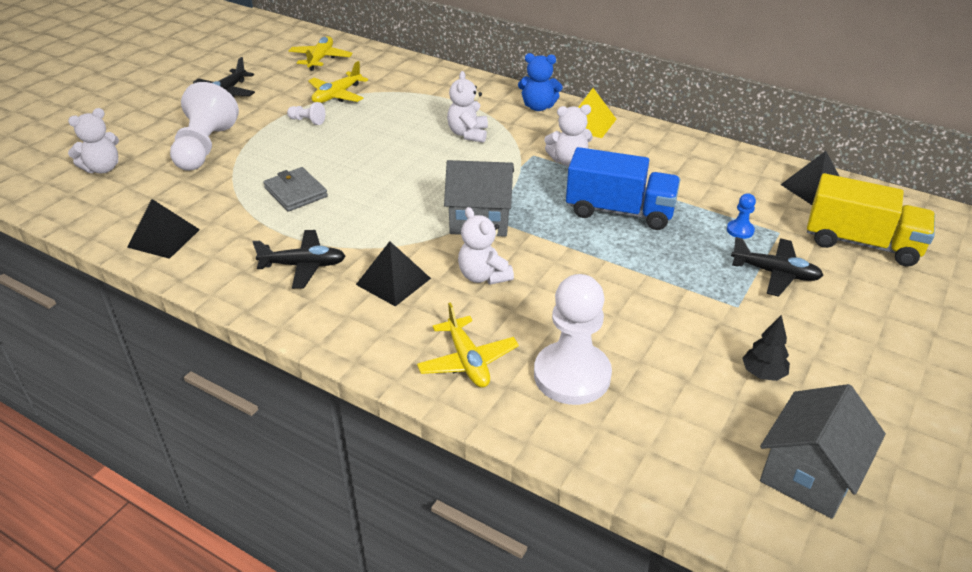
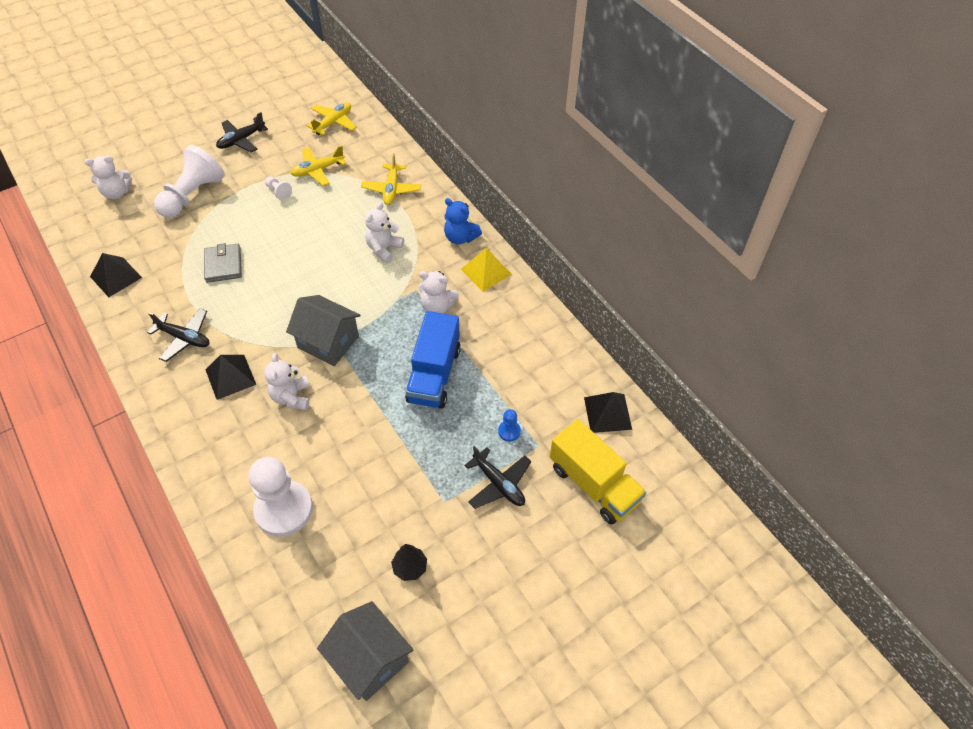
camera: 25 degrees right, 15 degrees up
yellow plane [417,302,519,388] -> yellow plane moved to [361,154,421,205]
blue truck [566,147,680,230] -> blue truck turned 60 degrees clockwise [405,311,461,409]
grey house [760,384,886,519] -> grey house turned 75 degrees clockwise [317,601,414,701]

